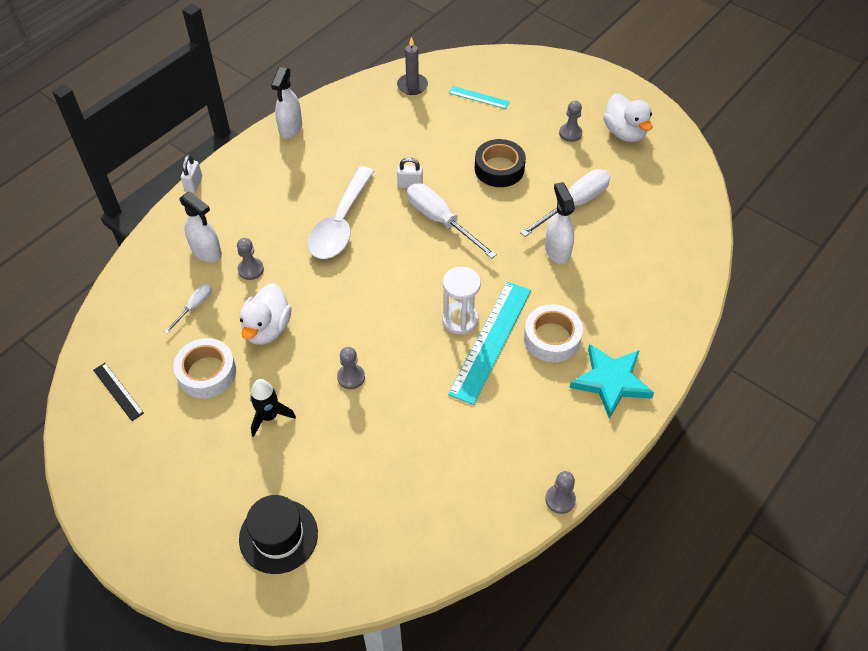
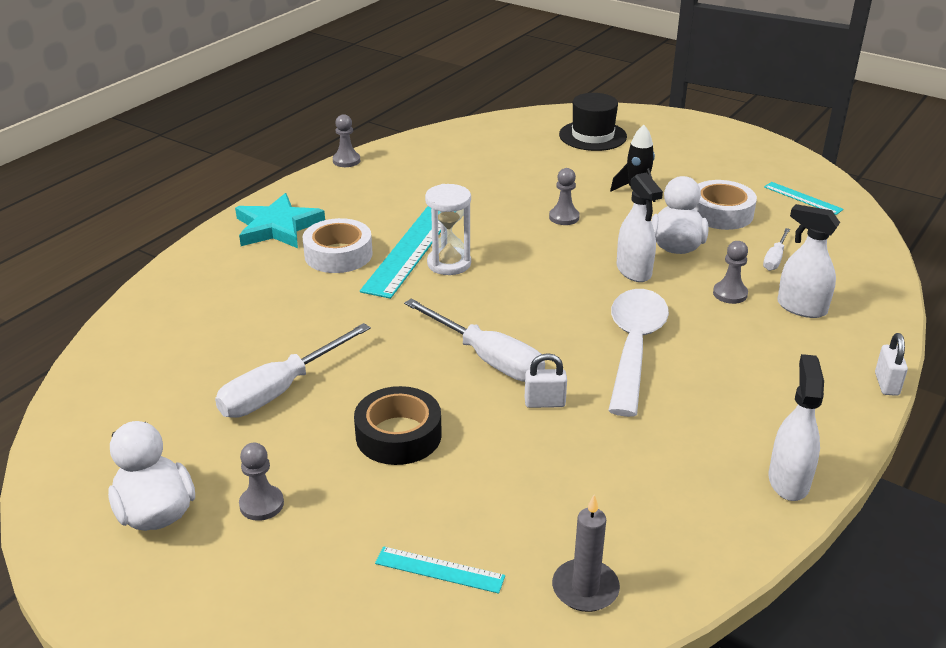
camera: 175 degrees right, 20 degrees down
black ruler [93,363,144,421] -> turquoise ruler [764,182,844,215]
white spray bottle [545,182,575,264] -> white spray bottle moved to [617,173,663,282]

